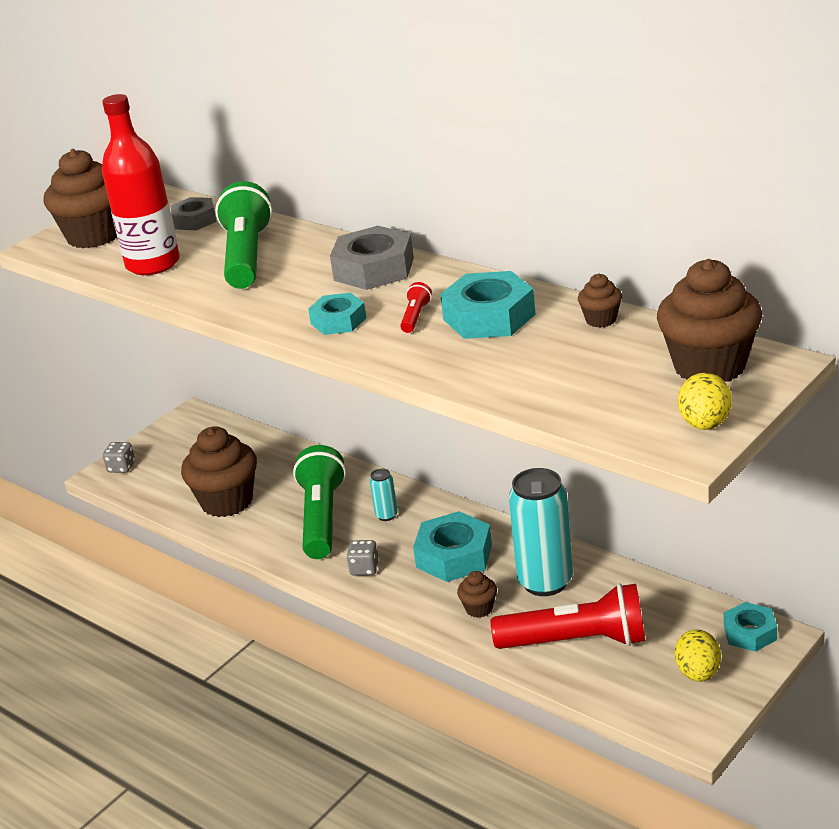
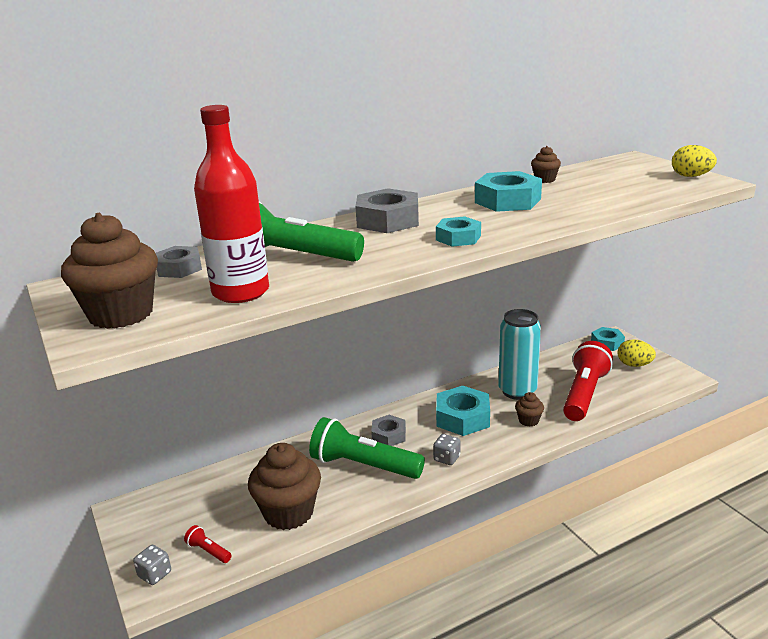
camera: 70 degrees left, 5 degrees down
turquoise can [370,469,398,521] -> grey nut [371,415,406,446]
red flashlight [400,282,432,333] -> red flashlight moved to [184,525,232,563]
brown cupcake [657,259,762,382] -> none

